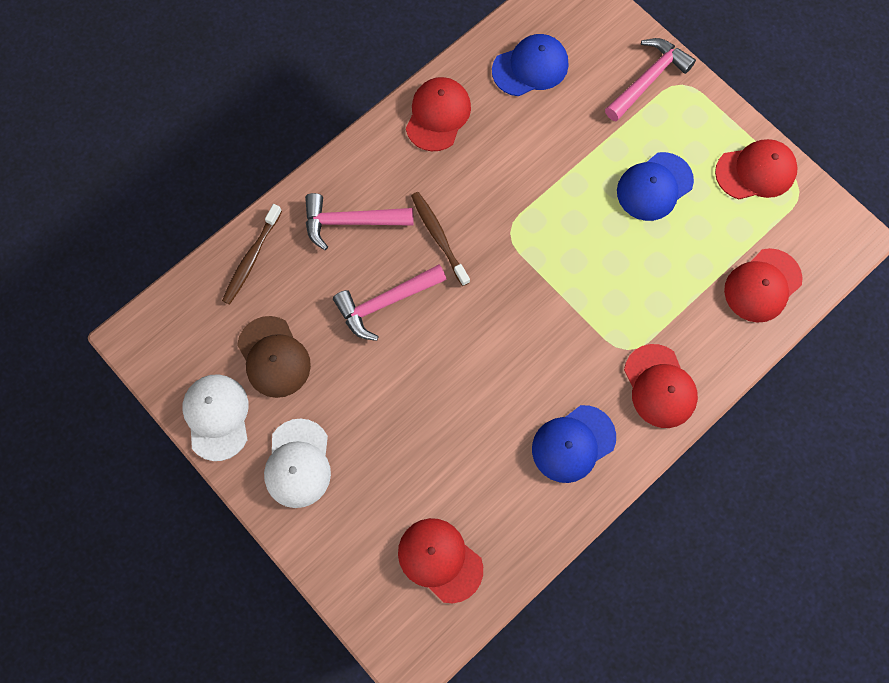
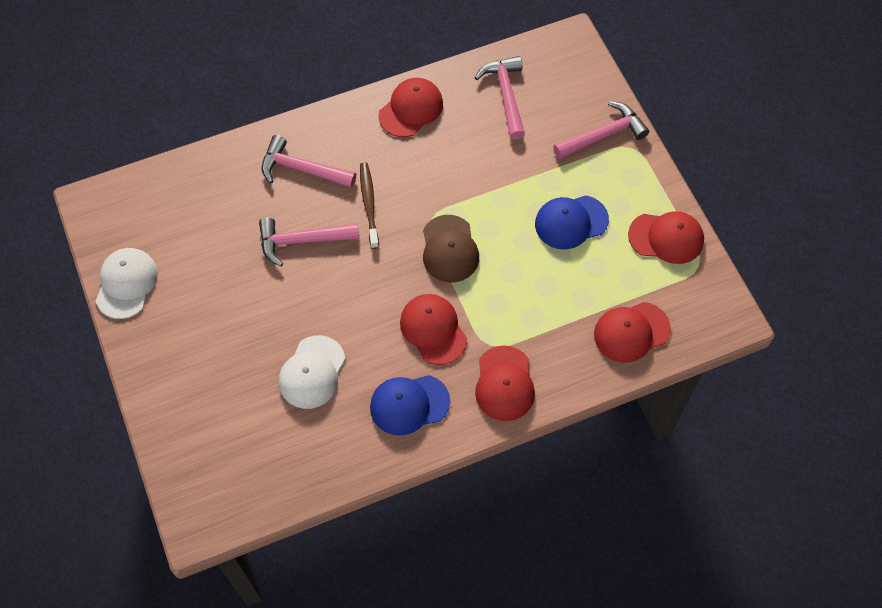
camera: 20 degrees right, 10 degrees down
brown toothbrush [222,204,282,305] -> none
brown cap [237,316,311,398] -> brown cap moved to [423,215,479,282]
white cap [264,419,331,508] -> white cap moved to [279,335,346,409]
red cap [398,518,483,603] -> red cap moved to [400,294,467,365]
blue cap [492,34,568,96] -> pink hammer [475,56,525,140]

